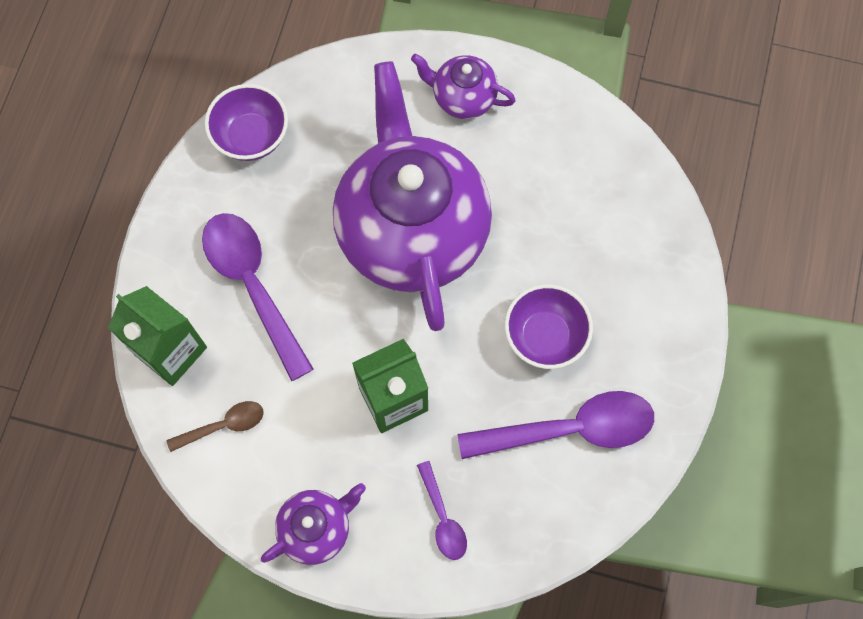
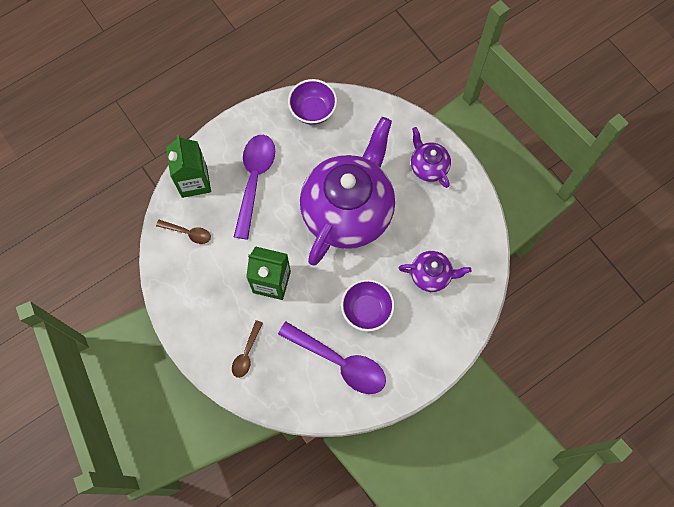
camera: 40 degrees right, 0 degrees up
purple teapot [261,483,366,565] -> purple teapot moved to [399,251,471,292]
purple spoon [417,461,467,560] -> brown spoon [232,320,263,378]

